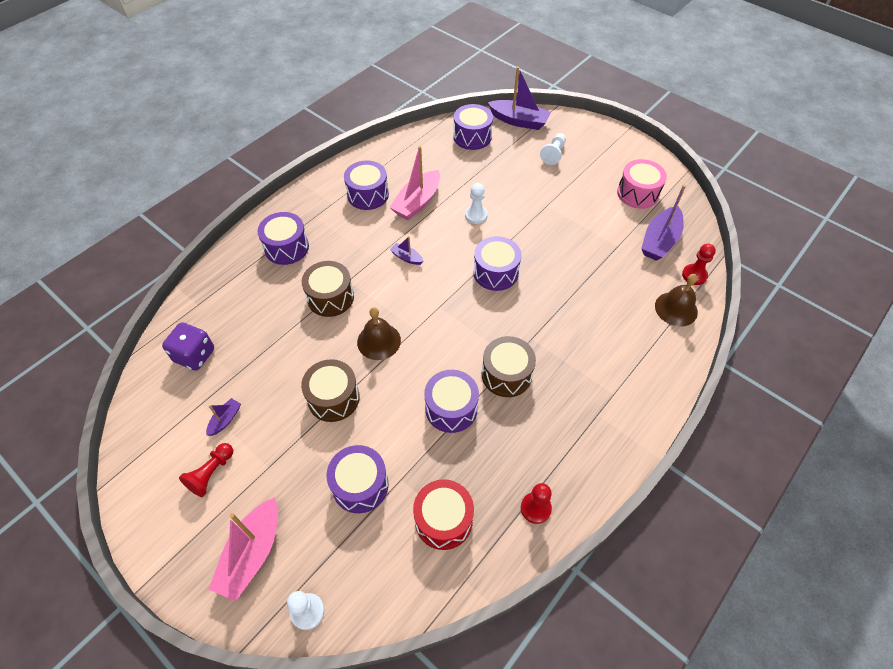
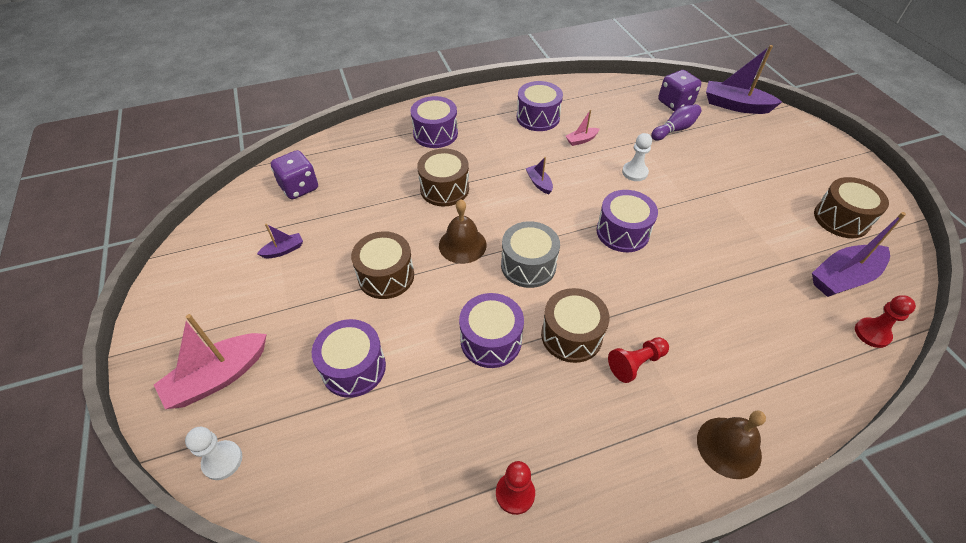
camera: 30 degrees right, 5 degrees down
red pawn [179,443,233,497] -> red pawn moved to [608,337,669,383]
pink boat [389,146,440,220] -> pink boat [566,110,600,146], size x0.49
red drum [413,479,474,550] -> none
purple drum [453,104,493,150] -> purple dice [658,70,701,111]
purple boat [488,66,551,130] -> purple boat turned 150 degrees clockwise [706,45,782,114]
white pawn [540,133,566,165] -> none
pink drum [617,159,667,209] -> brown drum [814,177,889,238]
brown bell [655,274,698,326] -> brown bell moved to [697,410,766,479]
none -> grey drum [501,221,560,288]
none -> purple bowling pin [651,104,702,141]

